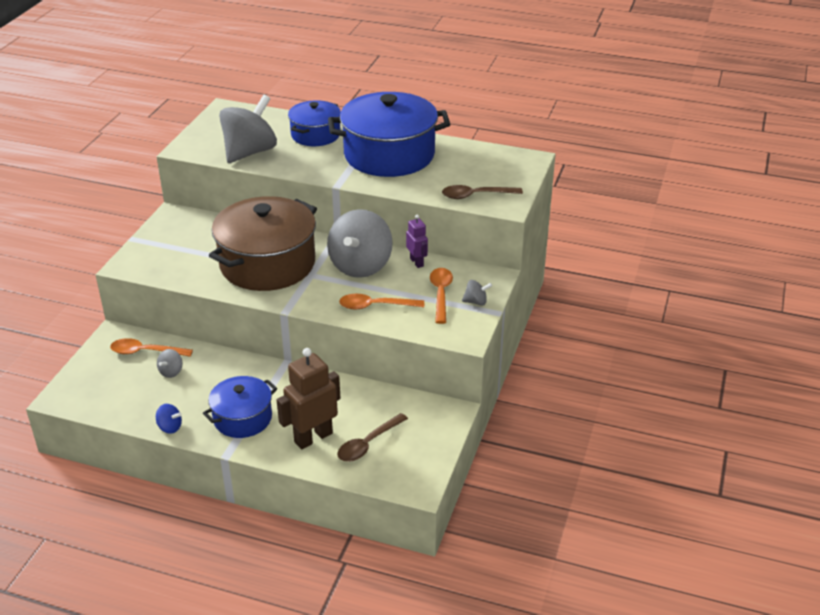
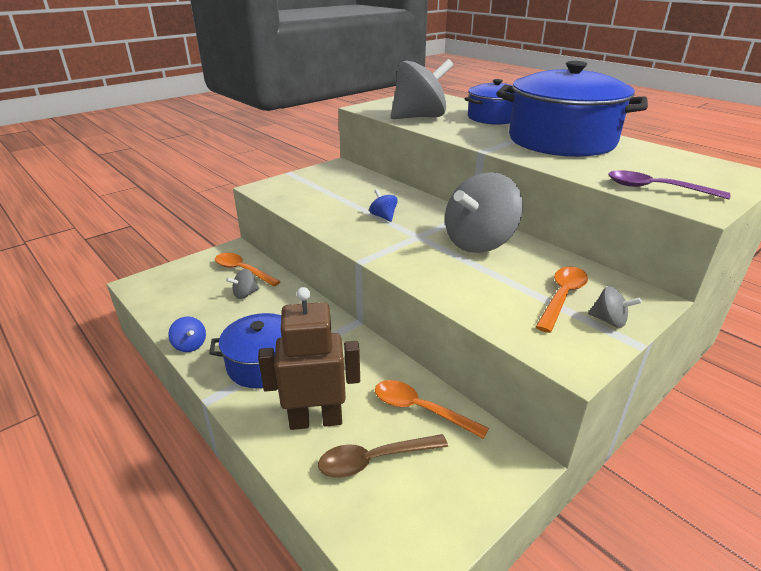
camera: 30 degrees right, 5 degrees down
brown pot [209,196,317,291] -> blue spinning top [369,189,398,222]
orange spoon [339,294,424,310] -> orange spoon moved to [375,380,489,439]
purple robot [406,214,428,268] -> none
brown spoon [442,185,523,199] -> purple spoon [608,170,731,199]

